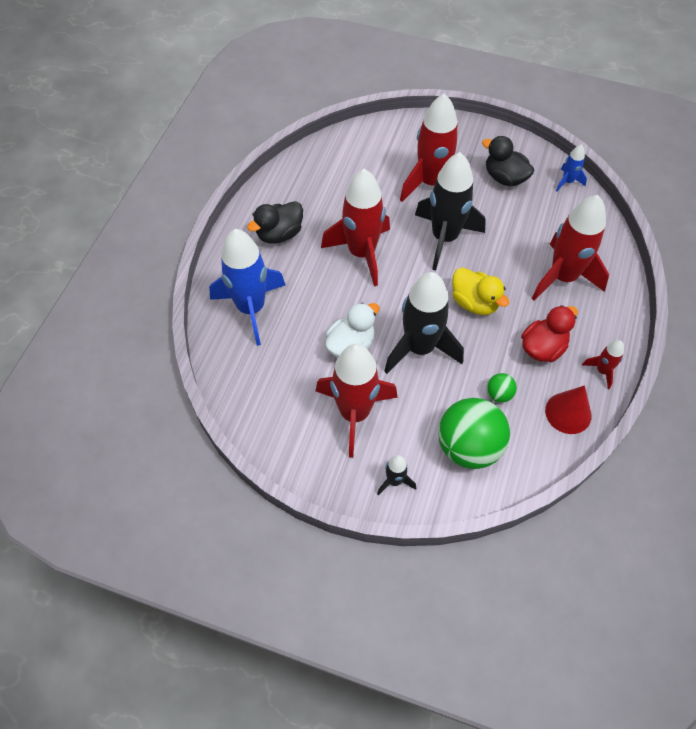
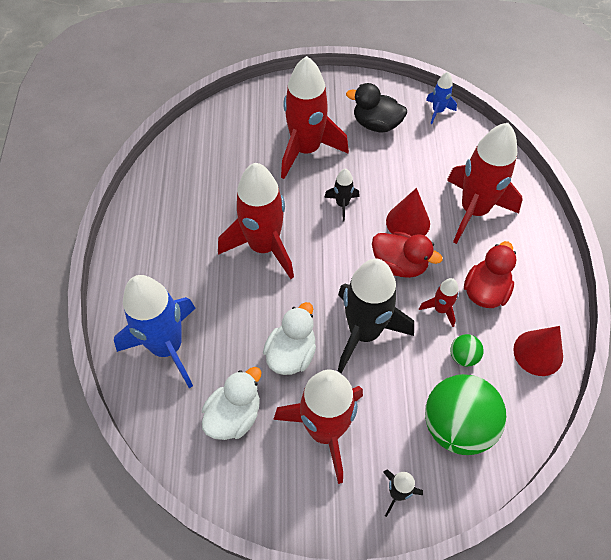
camera: 20 degrees left, 0 degrees up
black duck [247,201,303,244] -> none
black rocket [415,152,486,270] -> black rocket [324,168,360,221], size x0.45
yellow duck [452,267,510,315] -> red duck [372,232,443,278]
red rocket [582,340,624,389] -> red rocket moved to [419,278,459,327]
none -> white duck [202,367,261,440]
none -> red cone [386,188,430,236]

